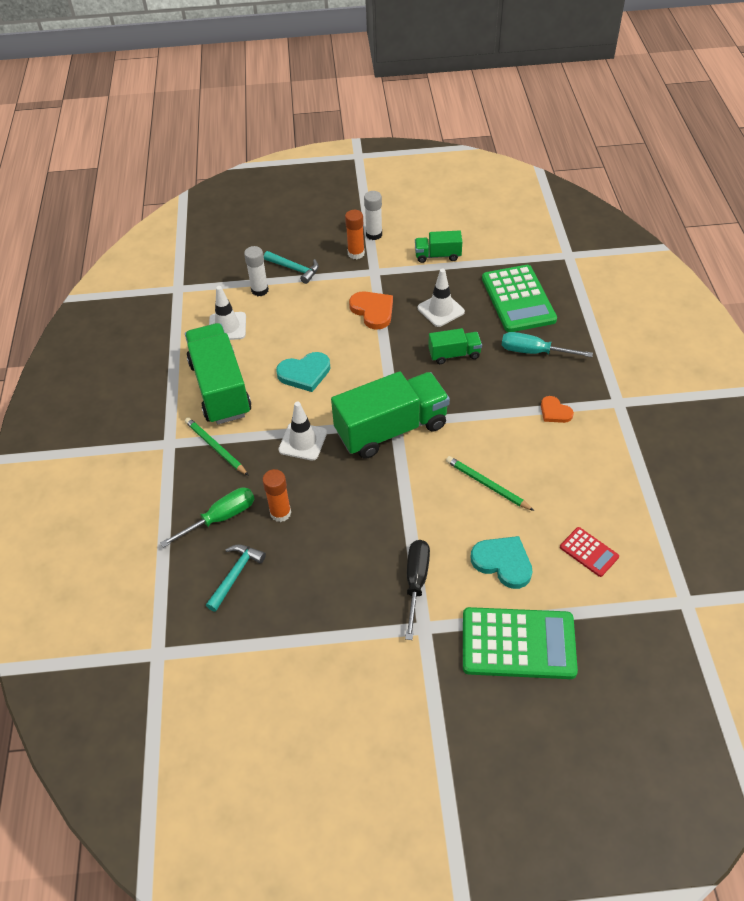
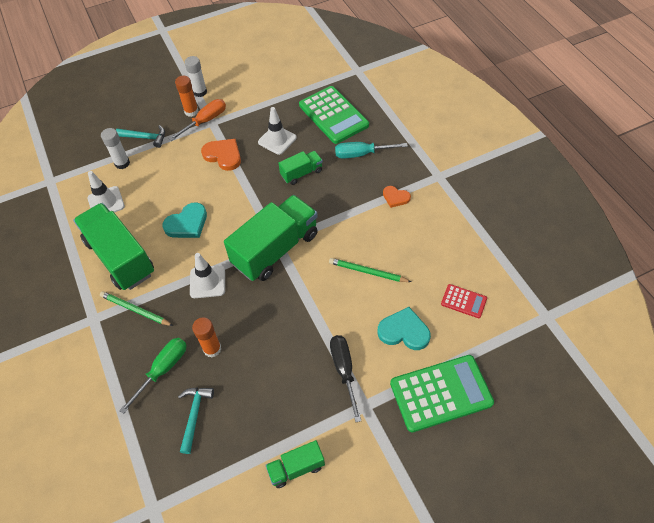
camera: 20 degrees left, 5 degrees up
green truck [415,231,462,263] -> green truck moved to [265,440,325,488]
none -> orange screwdriver [168,99,226,141]

